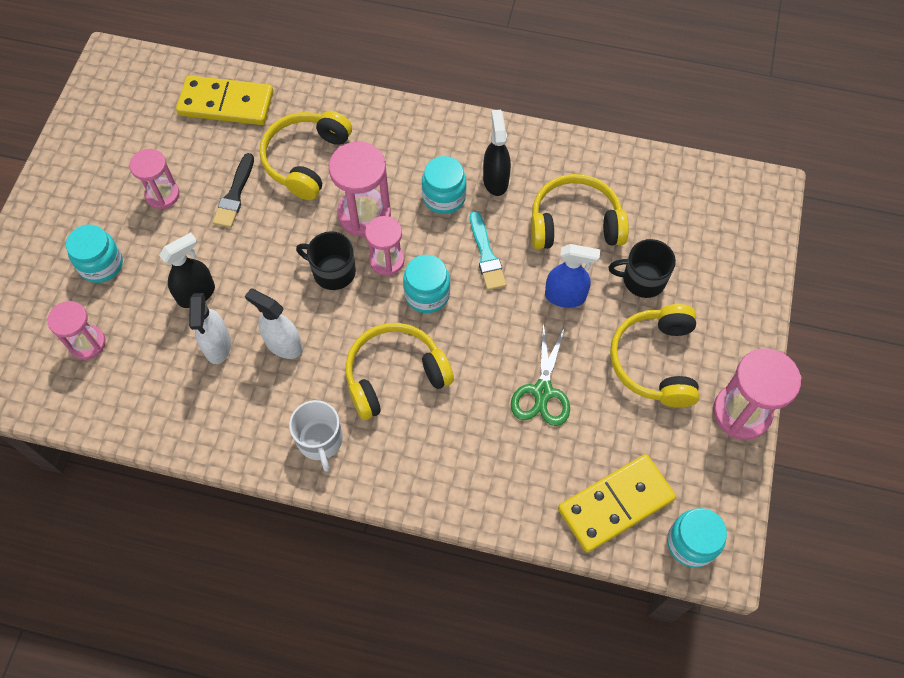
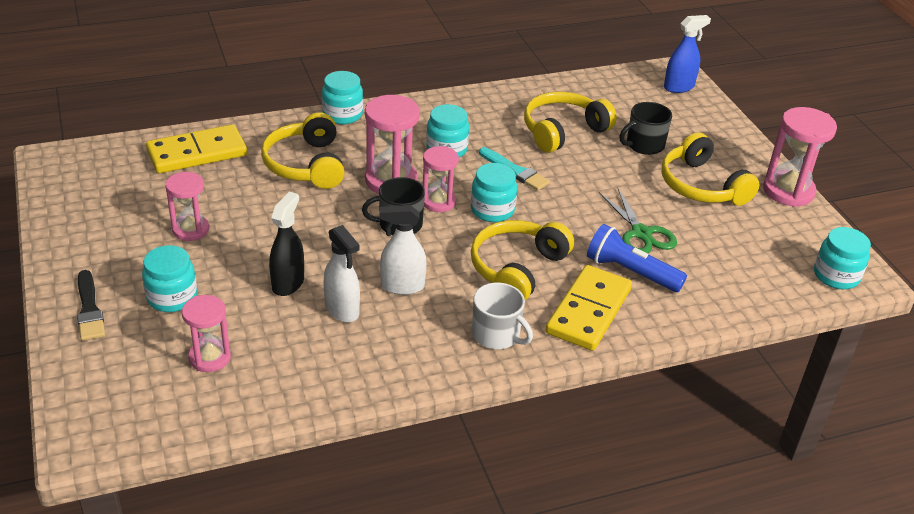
camera: 35 degrees left, 25 degrees down
black brush [213,153,254,228] -> black brush moved to [77,270,105,341]
black spray bottle [483,110,511,196] -> none
blue spray bottle [545,244,600,308] -> blue spray bottle moved to [664,15,711,93]
yellow domino [558,454,676,553] -> yellow domino moved to [546,265,632,351]
none -> turquoise jar [322,71,363,124]
none -> blue flashlight [587,224,687,292]

